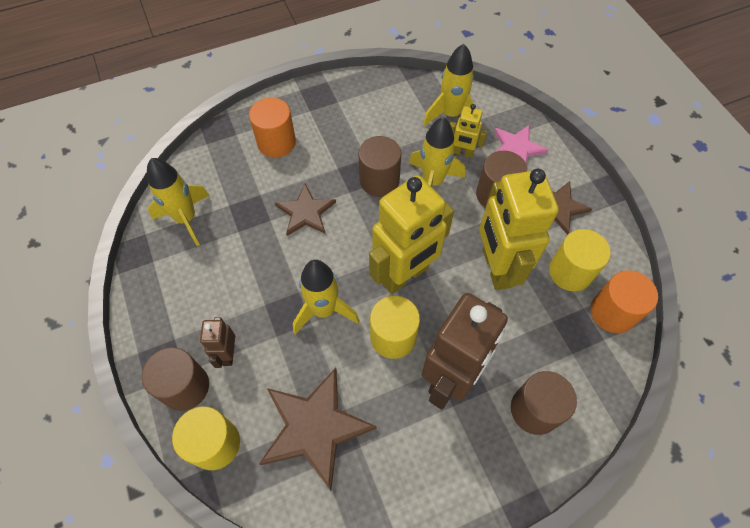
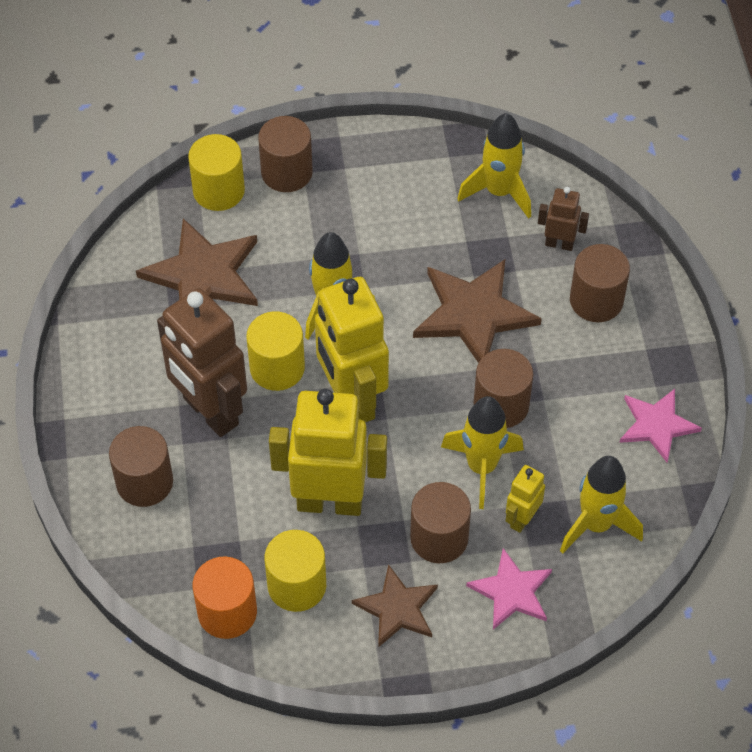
camera: 105 degrees right, 5 degrees down
brown robot [200,317,235,368] -> brown robot moved to [538,187,589,251]
orange cylinder [249,98,296,158] -> brown cylinder [570,244,630,322]
brown star [275,184,336,236] -> brown star [413,260,542,363], size x1.60
none -> pink star [619,389,702,462]

